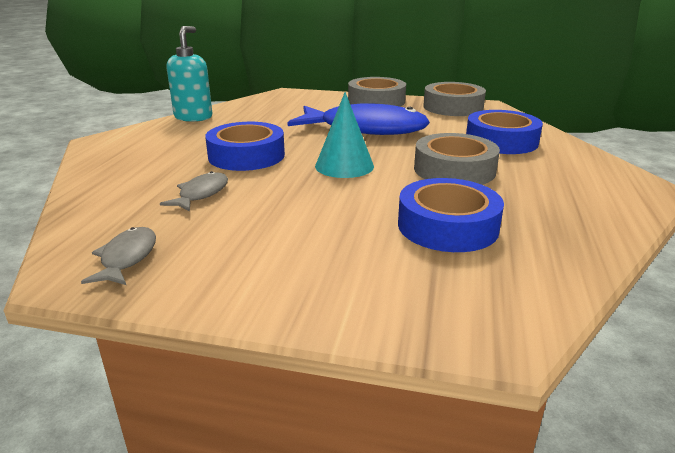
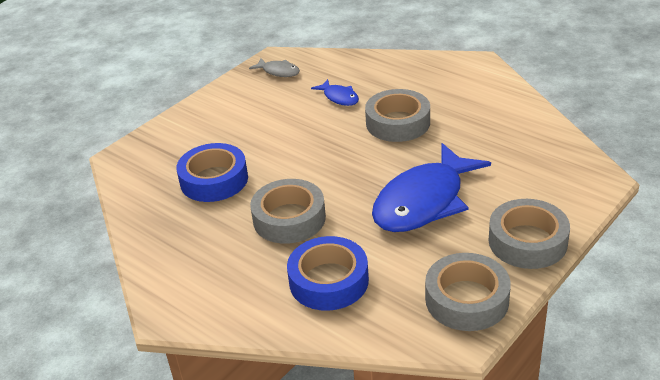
camera: 120 degrees right, 10 degrees up
grey fish [160,171,228,212] -> blue fish [311,79,359,106]
turquoise soap dispenser [167,26,212,122] -> none
blue tape [205,122,285,171] -> grey tape [365,89,430,142]
turquoise cone [315,92,374,178] -> none

